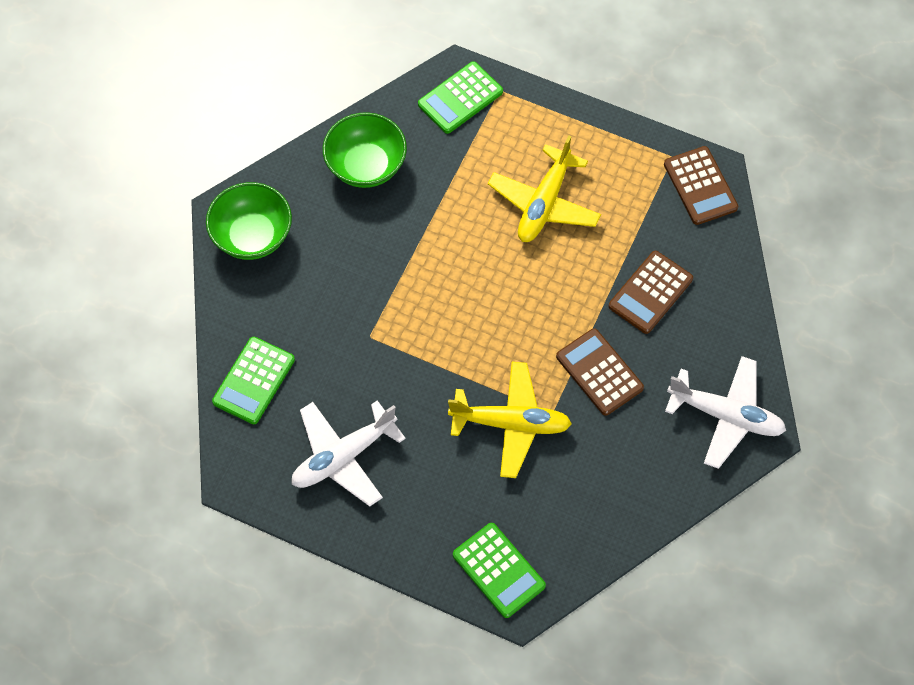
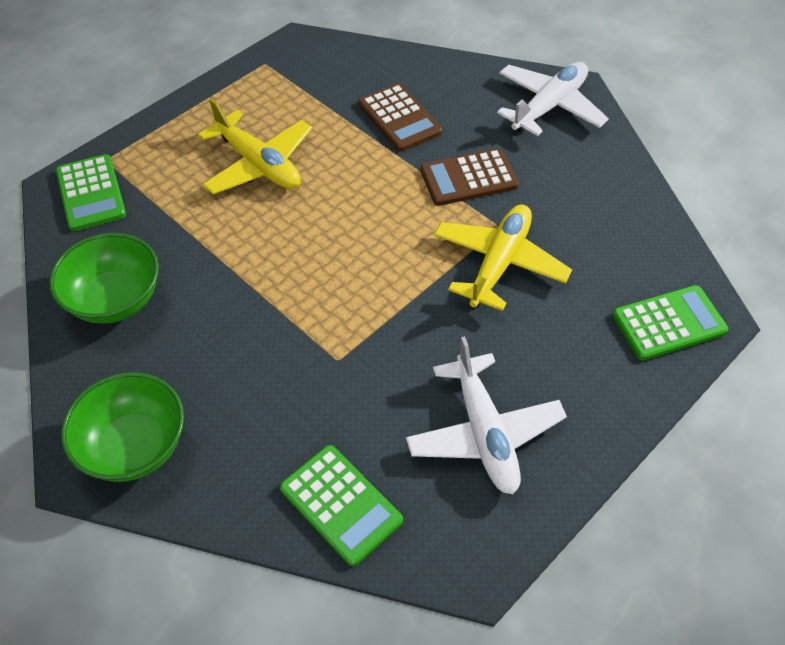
camera: 70 degrees left, 10 degrees down
brown calculator [664,146,738,225] -> none

